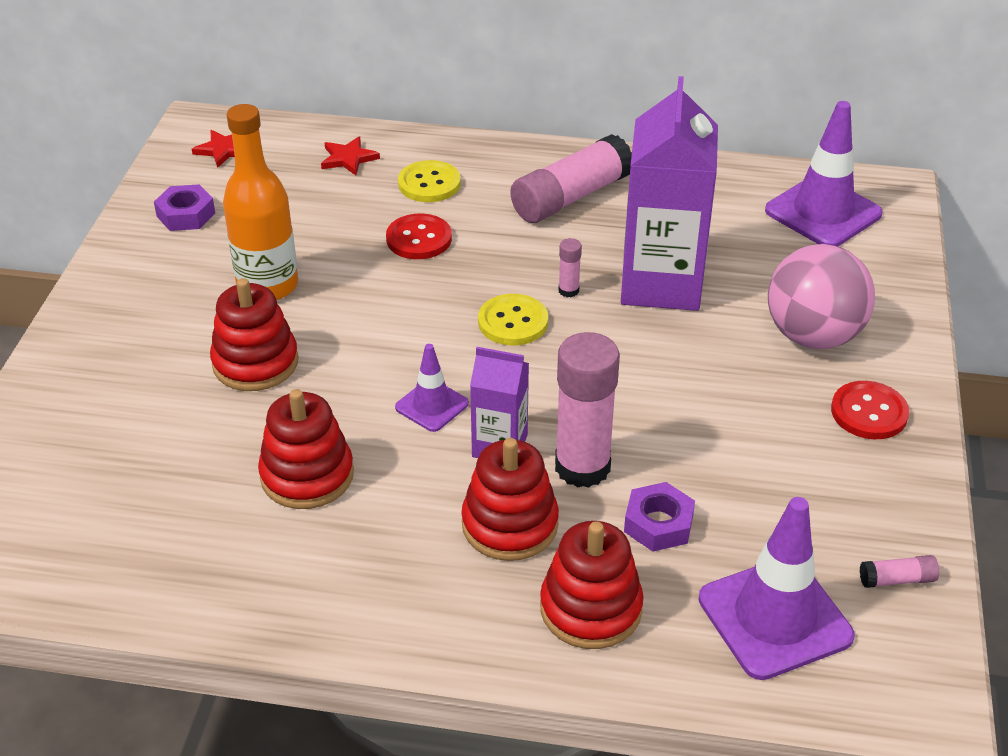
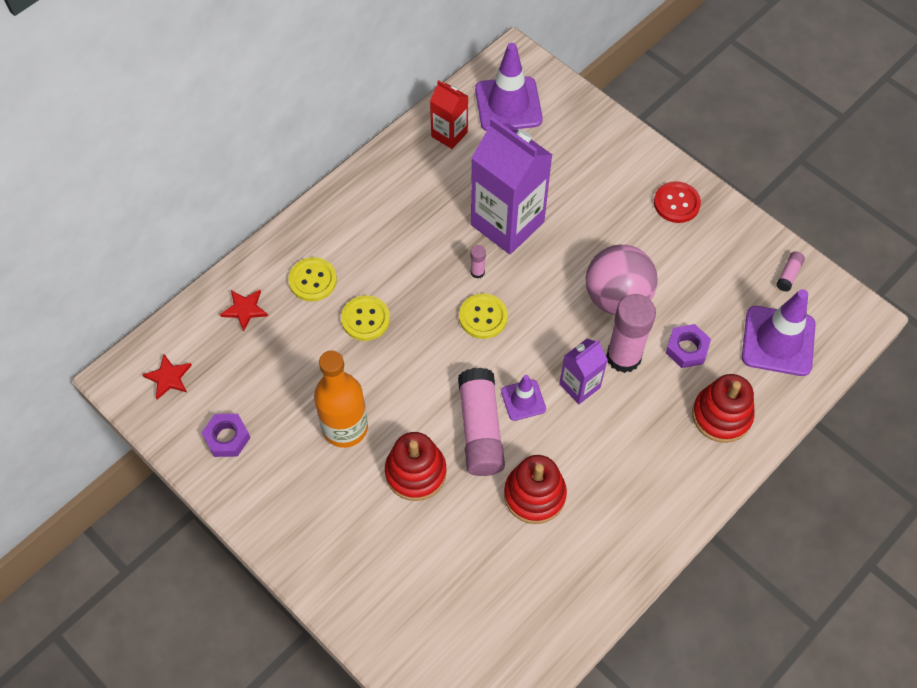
camera: 55 degrees left, 20 degrees up
red button [386,214,452,259] -> yellow button [341,295,390,341]
red stacking toy [461,438,559,561] -> none
pink glue stick [510,134,632,223] -> pink glue stick moved to [458,368,505,476]
pink ball [768,244,875,349] -> pink ball moved to [586,245,658,315]
none -> red carton [430,80,468,149]

